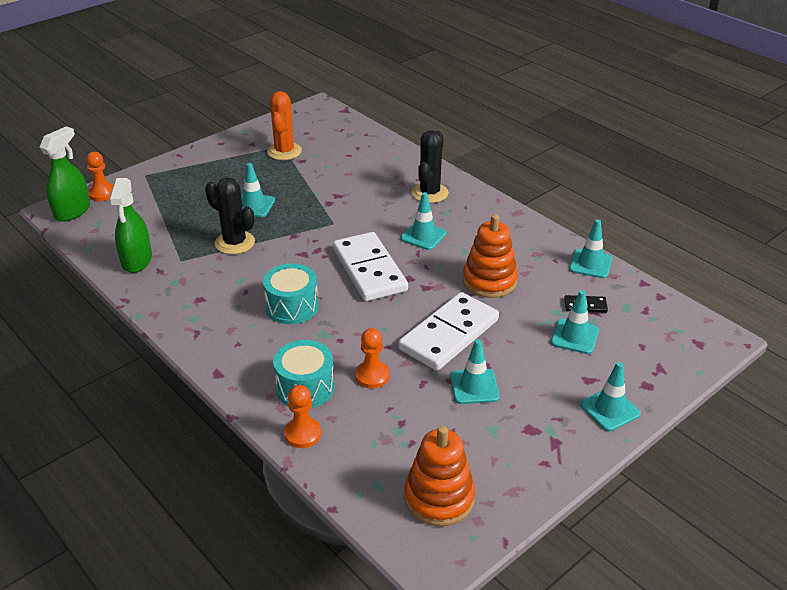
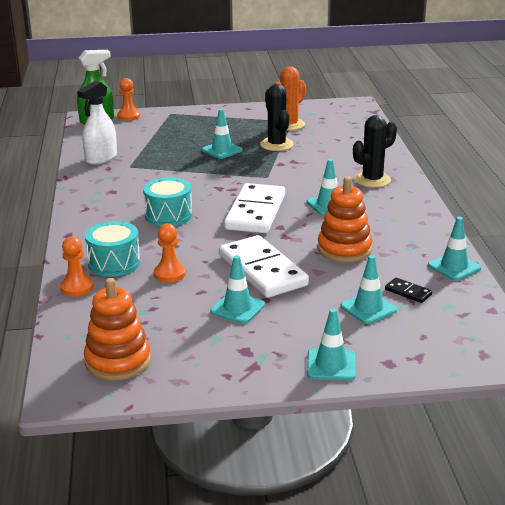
camera: 35 degrees right, 10 degrees down
green spray bottle [109,178,152,273] -> white spray bottle [77,81,117,165]
black cactus [205,177,255,254] -> black cactus moved to [260,84,294,151]
white domino [399,292,499,371] -> white domino turned 75 degrees clockwise [219,235,309,298]

